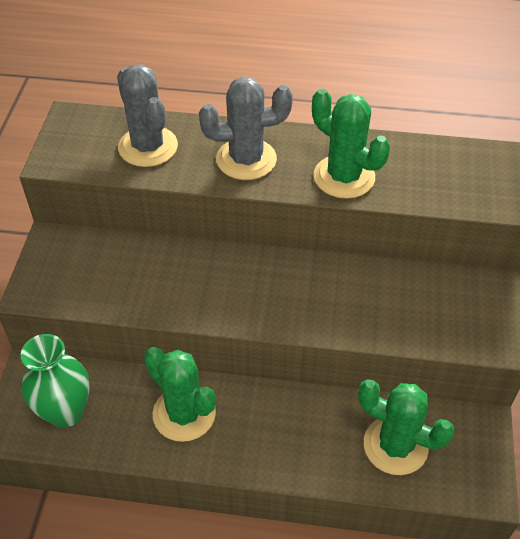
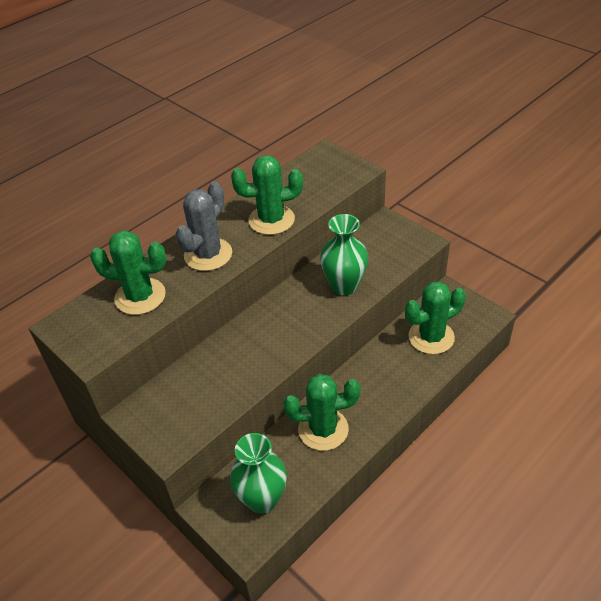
camera: 50 degrees left, 5 degrees down
grey cactus [117,64,178,167] -> green cactus [90,230,166,315]
none -> green vase [320,214,369,295]

